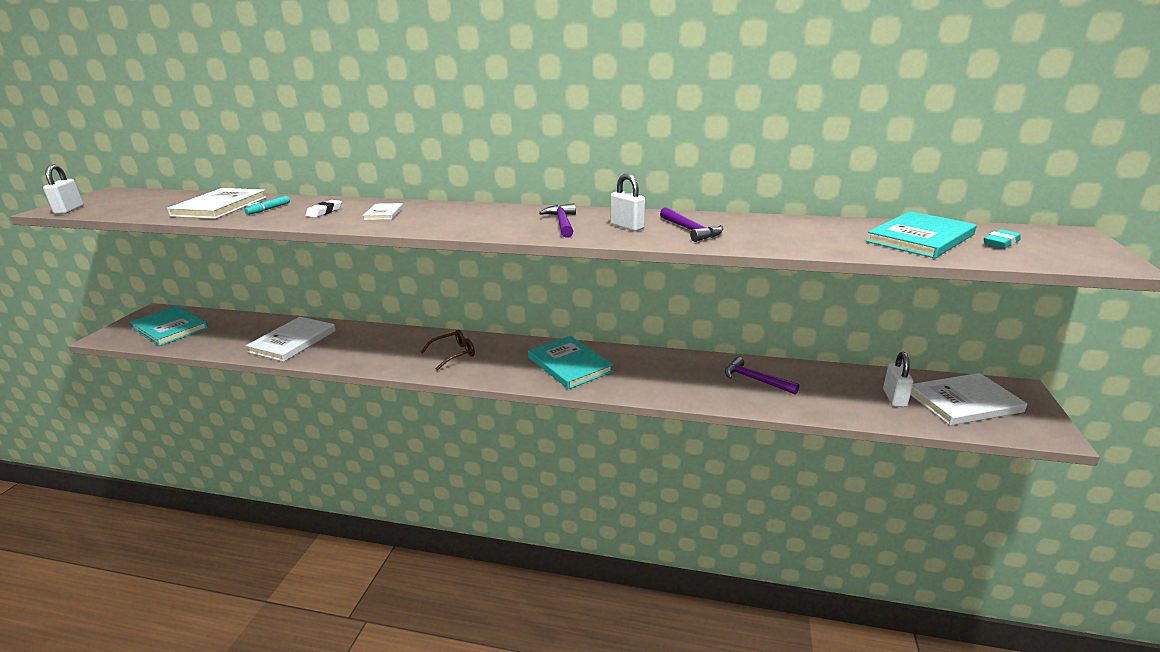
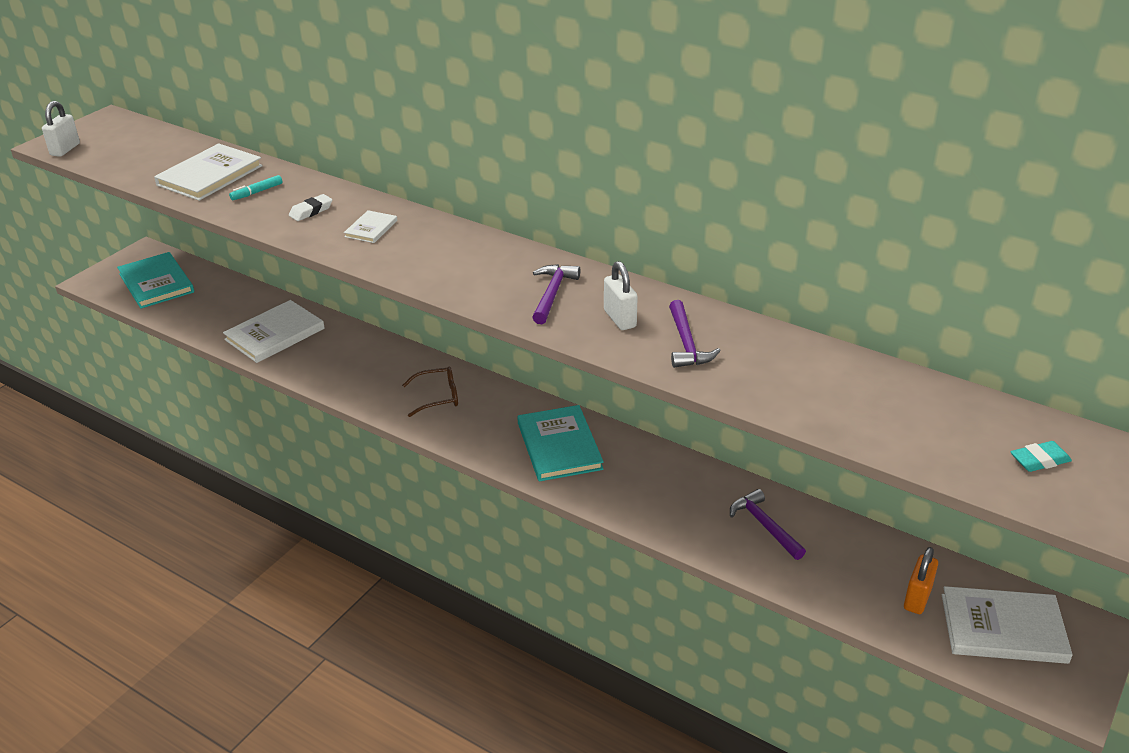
camera: 20 degrees right, 10 degrees up
turquoise book [866,211,977,258] -> none
white padlock [883,352,914,407] -> orange padlock [904,547,938,614]

